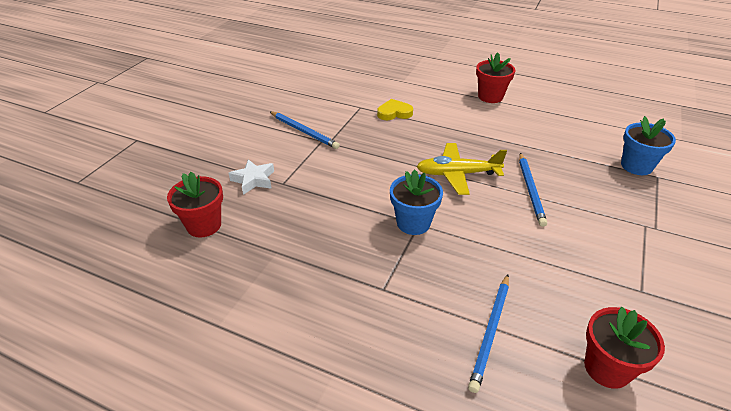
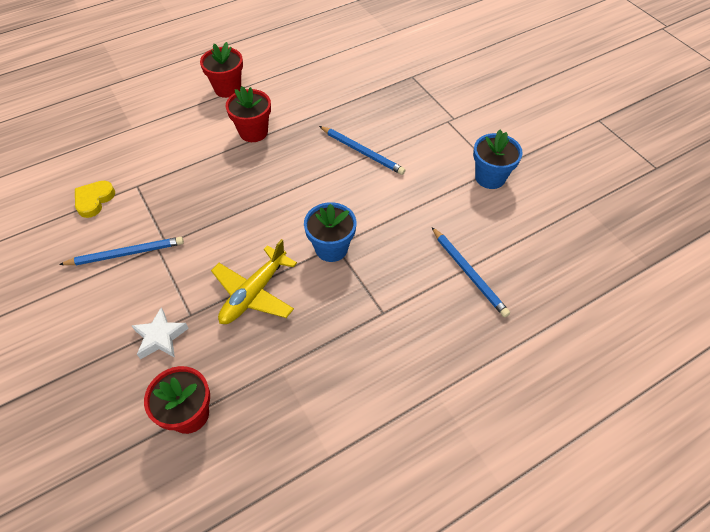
camera: 55 degrees left, 15 degrees up
yellow heart [377,99,413,120] -> yellow heart moved to [75,181,115,218]
yellow plane [417,143,507,195] -> yellow plane moved to [211,239,297,324]
red flower pot [584,307,665,389] -> red flower pot moved to [225,86,271,142]
blue flower pot [621,116,676,175] -> blue flower pot moved to [473,130,523,189]

